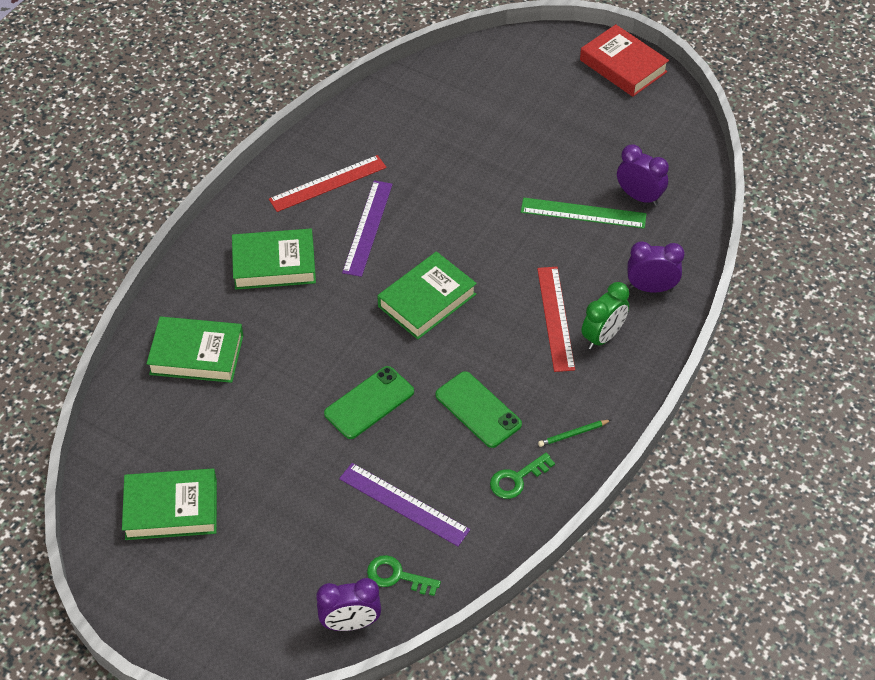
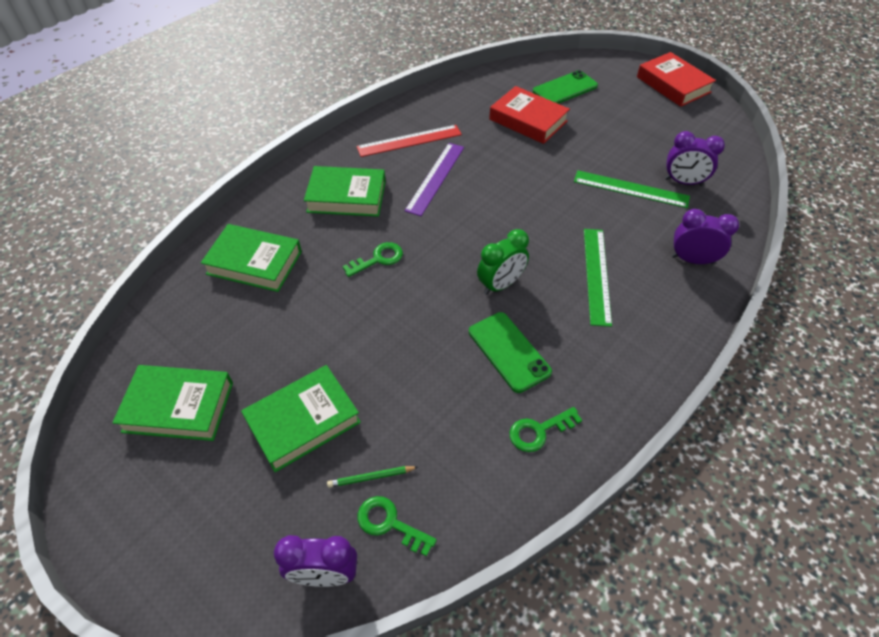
camera: 10 degrees right, 0 degrees up
green phone [324,366,414,439] -> green phone moved to [533,70,598,104]
purple ruler [339,463,470,546] -> none
green book [378,252,477,339] -> green book moved to [241,365,361,472]
red ruler [537,267,575,372] -> green ruler [584,229,612,327]
green pencil [538,420,611,447] -> green pencil moved to [327,466,418,488]
green clock [582,282,629,350] -> green clock moved to [477,229,529,295]
purple clock [617,144,669,206] -> purple clock turned 150 degrees clockwise [665,131,725,186]
none -> green key [342,242,403,277]
none -> red book [489,86,570,144]

